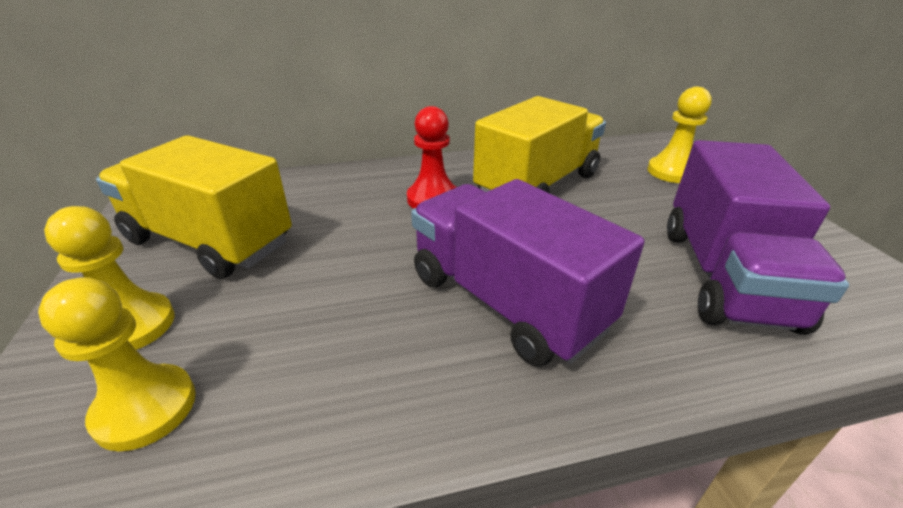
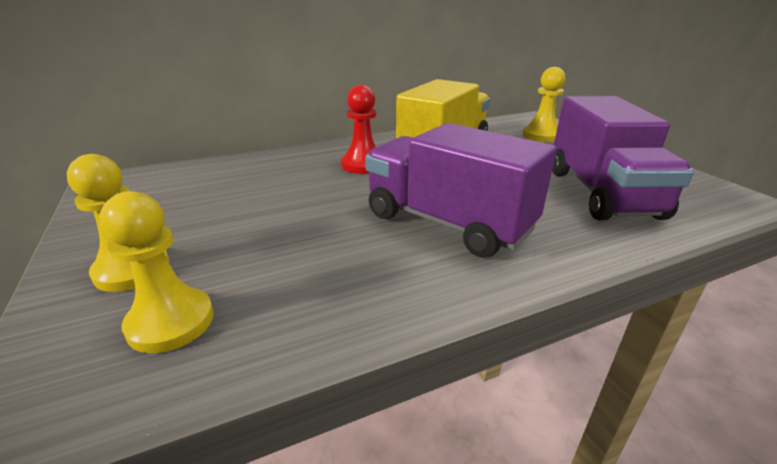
camera: 10 degrees left, 5 degrees down
yellow truck [96,135,292,279] -> none

